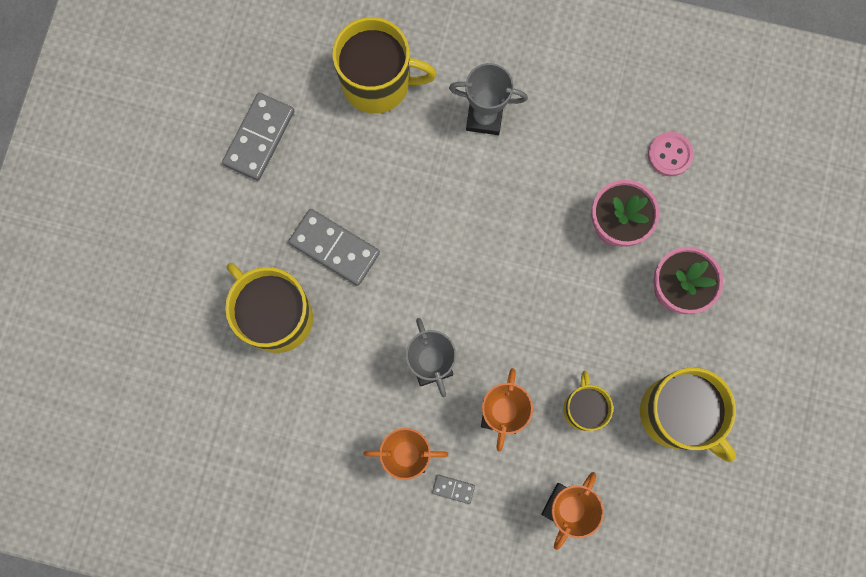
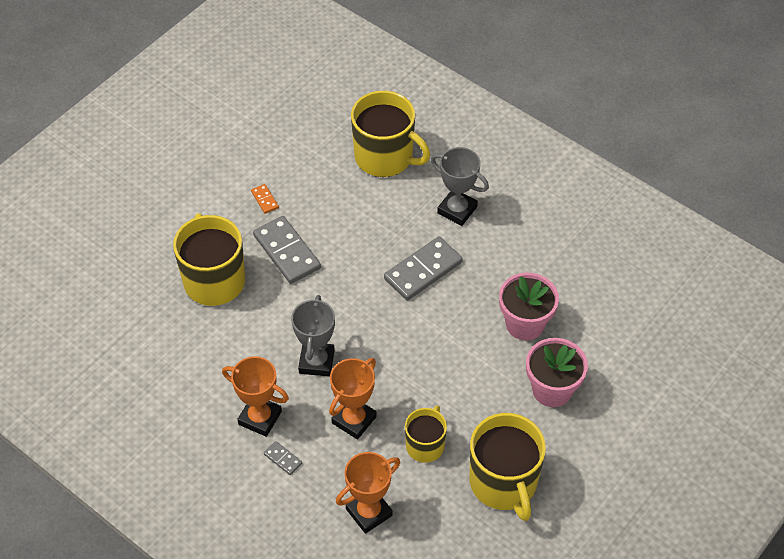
camera: 25 degrees right, 25 degrees down
grey domino [222,93,294,181] -> grey domino moved to [384,236,462,301]
pink button [648,132,694,176] -> none
none -> orange domino [251,184,279,214]

